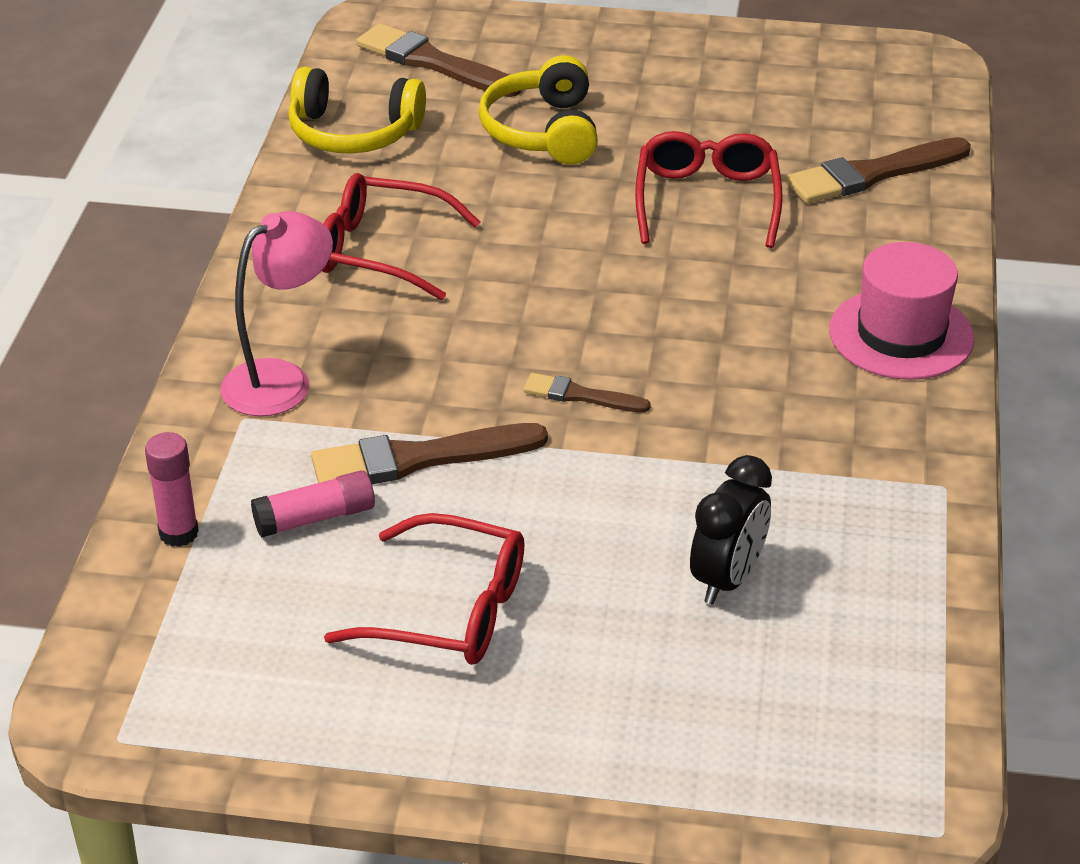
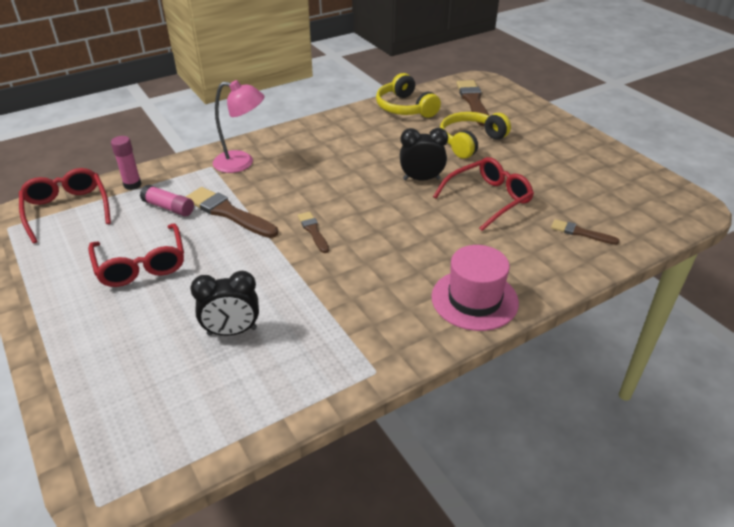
camera: 50 degrees right, 0 degrees up
red glasses [322,173,480,300] -> red glasses moved to [19,168,111,243]
brown brush [786,137,971,203] -> brown brush [551,219,620,245], size x0.56
none -> black clock [400,128,448,181]

